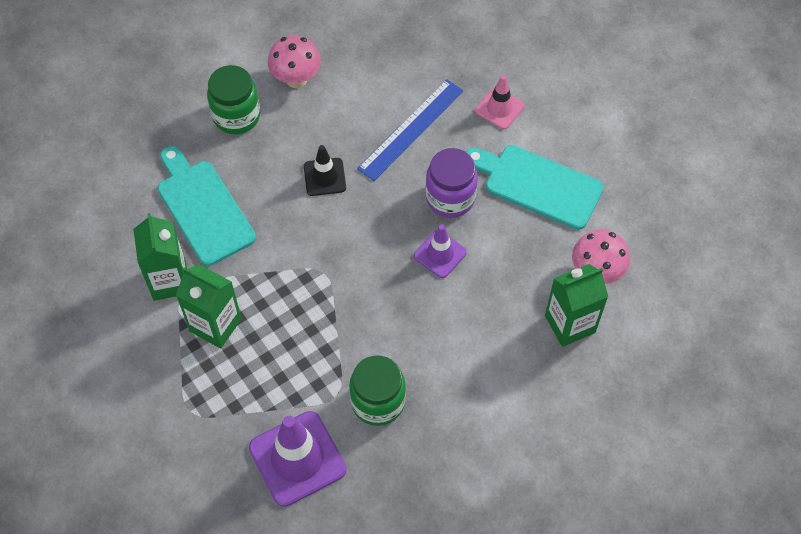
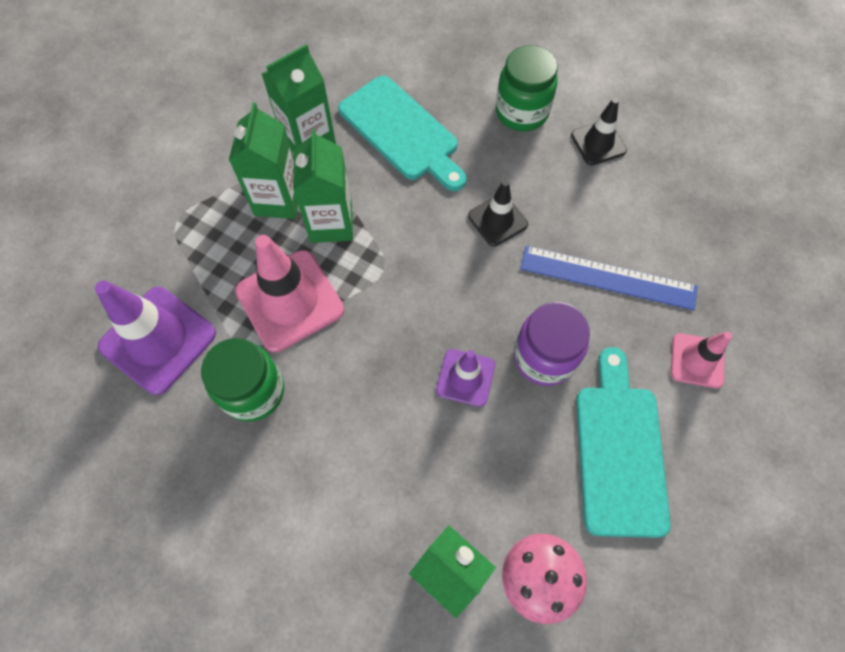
camera: 65 degrees right, 5 degrees up
turquoise cutting board [158,146,256,266] -> turquoise cutting board turned 105 degrees clockwise [338,76,467,191]
pink mushroom [268,35,321,88] -> black traffic cone [571,98,627,166]
none -> pink traffic cone [235,235,344,352]
none -> green carton [293,129,353,243]

